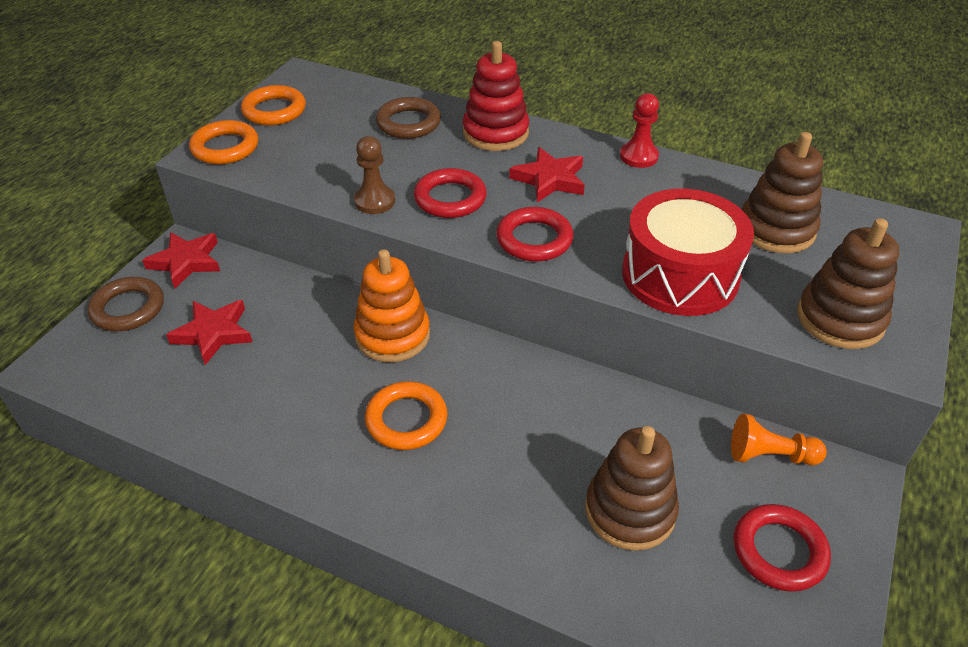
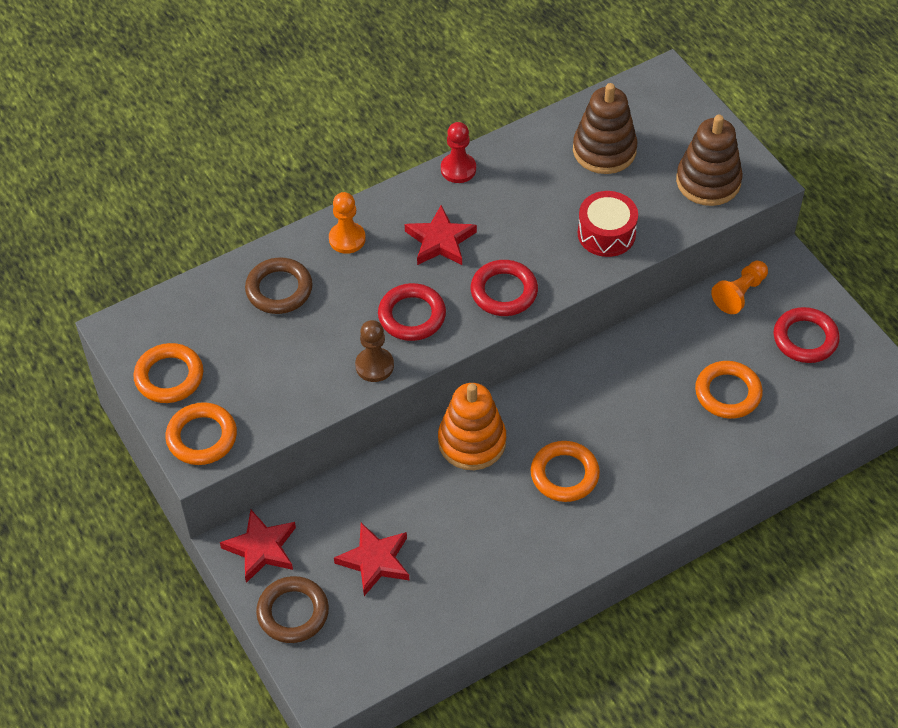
camera: 55 degrees left, 10 degrees up
red stacking toy [463,41,529,151] -> orange pawn [329,192,366,254]
brown stacking toy [585,426,679,551] -> orange ring [695,361,763,419]
red drum [622,189,754,316] -> red drum [578,191,638,257], size x0.61

